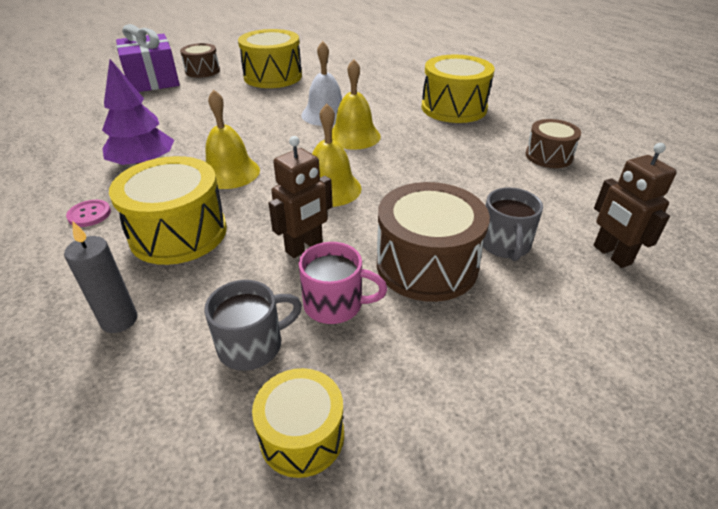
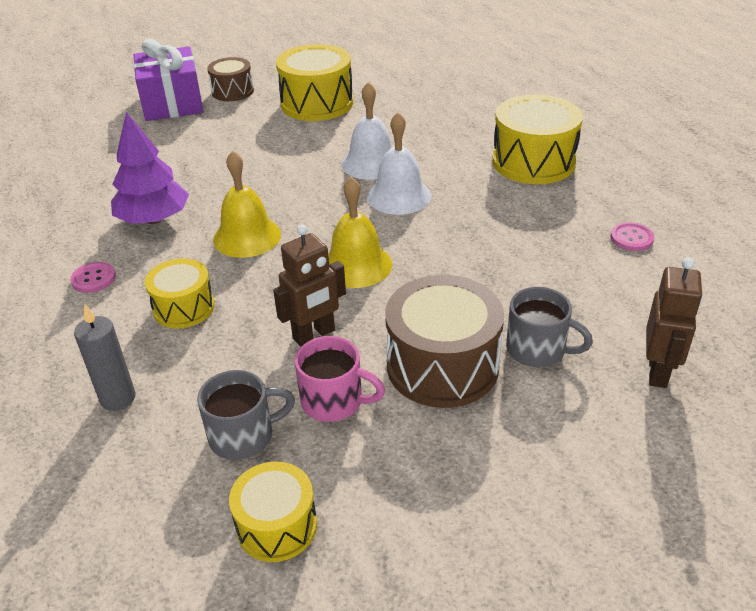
camera: 10 degrees right, 0 degrees up
yellow drum [109,156,227,265] -> yellow drum [145,258,215,328], size x0.60
yellow bell [332,59,381,150] -> white bell [367,112,431,215]
grey mug [483,187,543,261] -> grey mug turned 75 degrees counterclockwise [506,287,593,367]
brown drum [525,119,581,168] -> pink button [610,222,654,251]
brown robot [594,143,677,268] -> brown robot turned 150 degrees counterclockwise [646,258,703,388]

